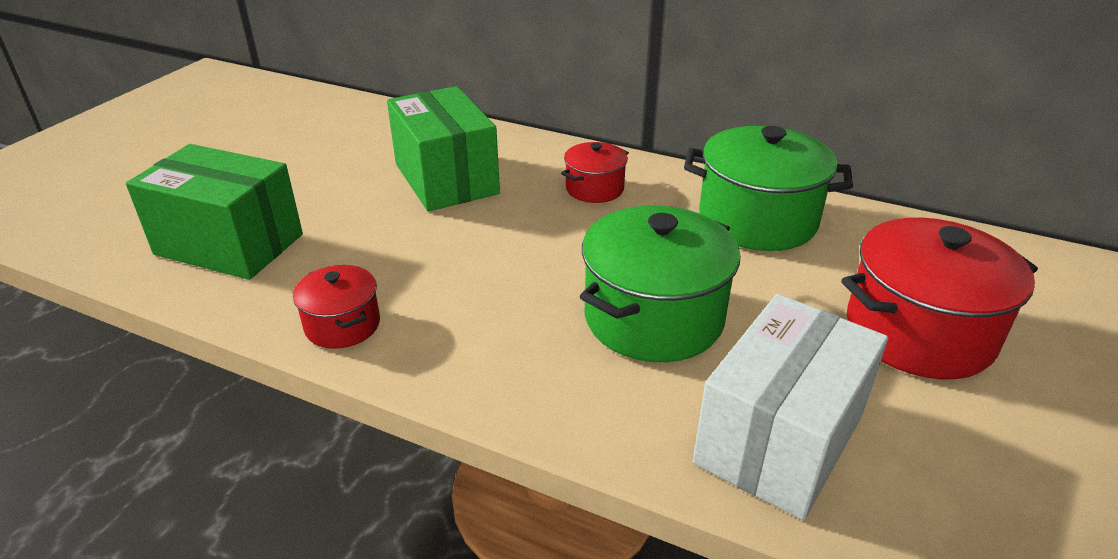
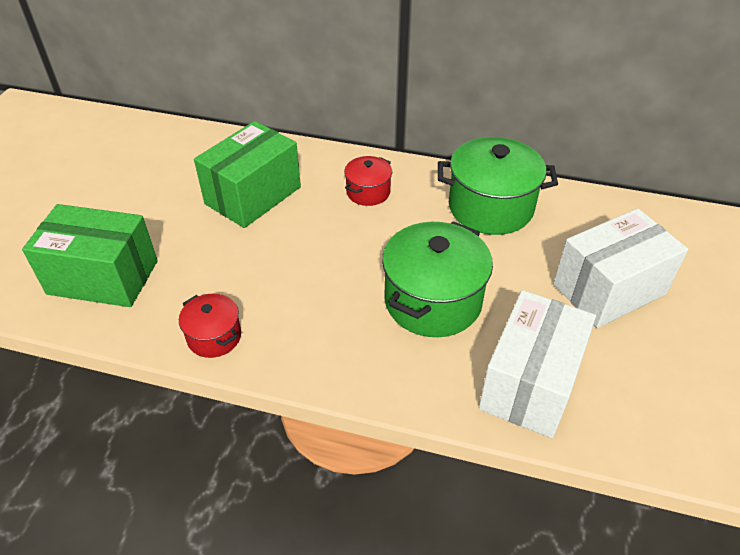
camera: 10 degrees left, 10 degrees up
green box [387,86,500,211] -> green box turned 75 degrees clockwise [194,121,301,228]
red pot [841,217,1038,379] -> white box [553,208,688,328]

